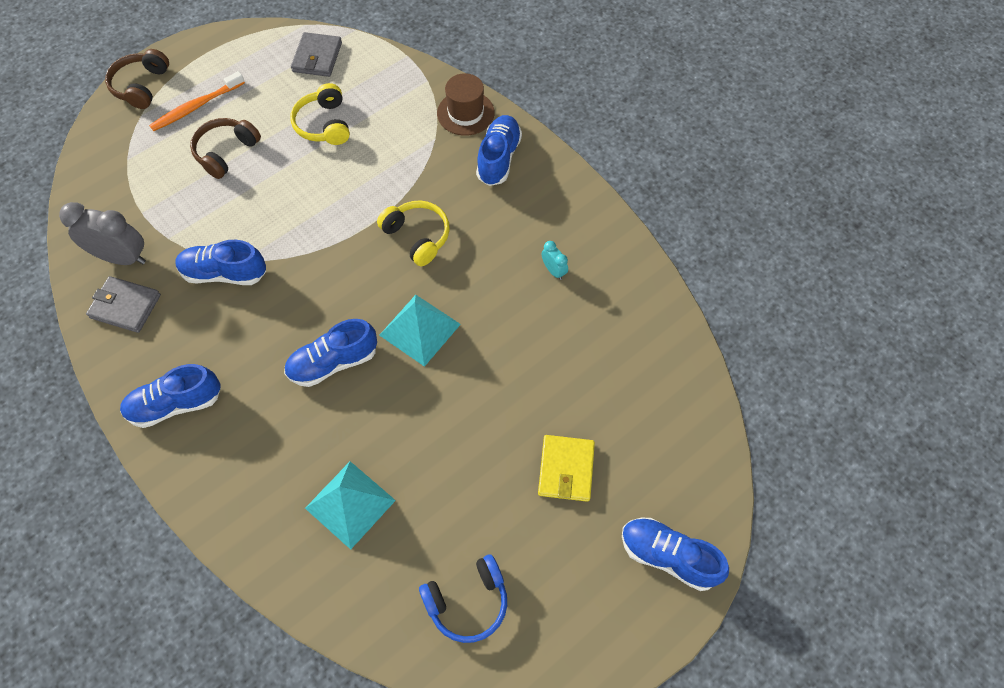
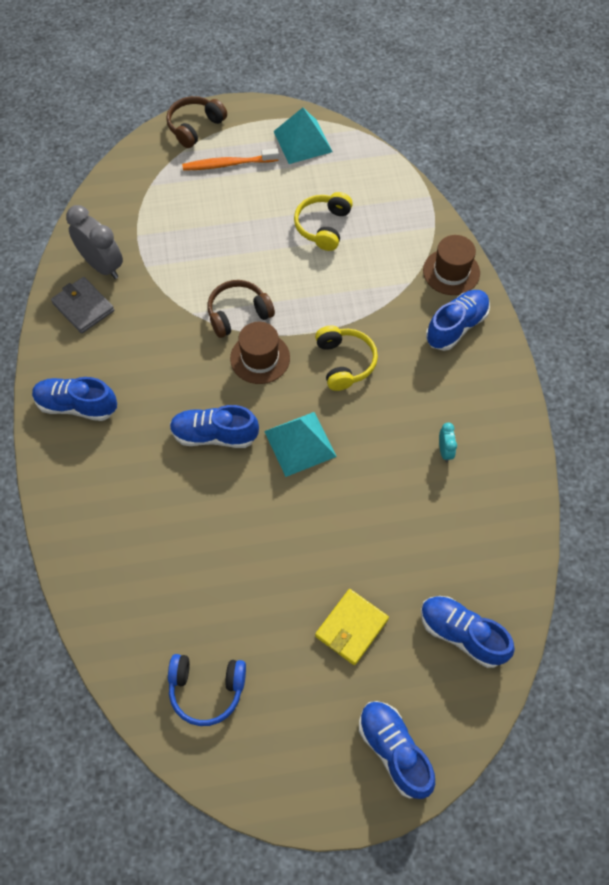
camera: 30 degrees right, 0 degrees up
blue shoe [176,240,266,285] -> blue shoe moved to [421,596,515,668]
brown headphones [190,118,261,179] -> brown headphones moved to [207,280,275,338]
grey wallet [291,32,342,77] -> none
turquoise pyramid [305,461,396,550] -> turquoise pyramid moved to [273,108,332,164]
none -> brown hat [230,322,290,384]

